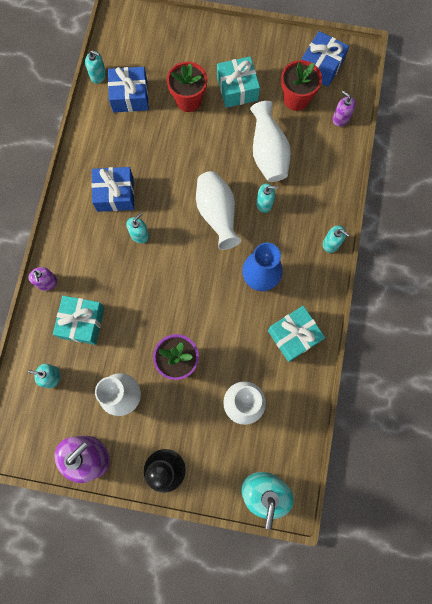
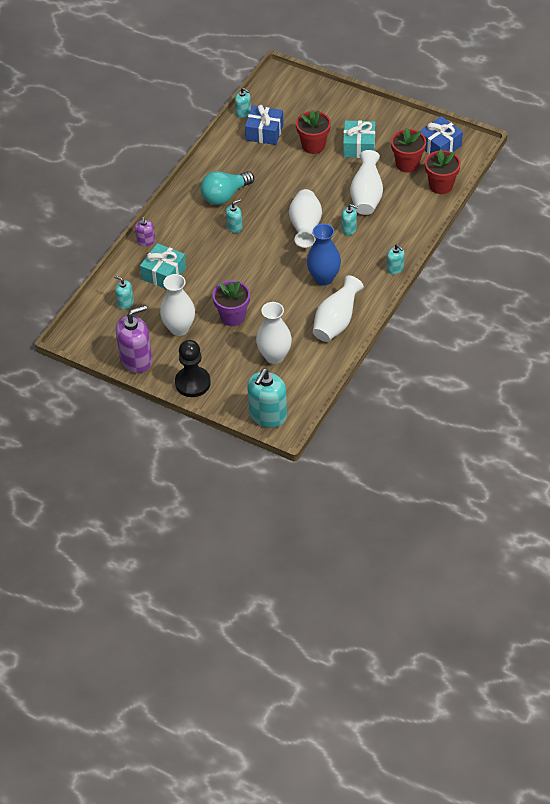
camera: 20 degrees right, 25 degrees down
blue gift [91,167,134,212] -> turquoise light bulb [200,171,254,205]
turquoise gift [268,306,325,362] -> white vase [313,275,364,342]
purple soap dispenser [333,91,356,126] -> red flower pot [425,149,461,194]

